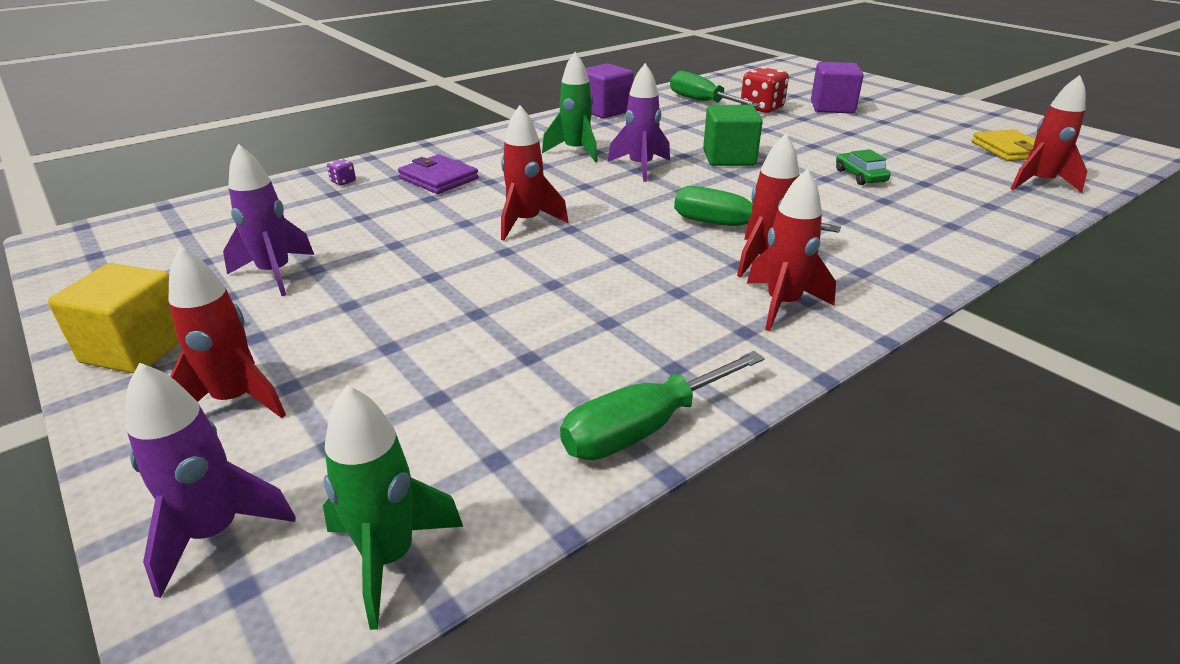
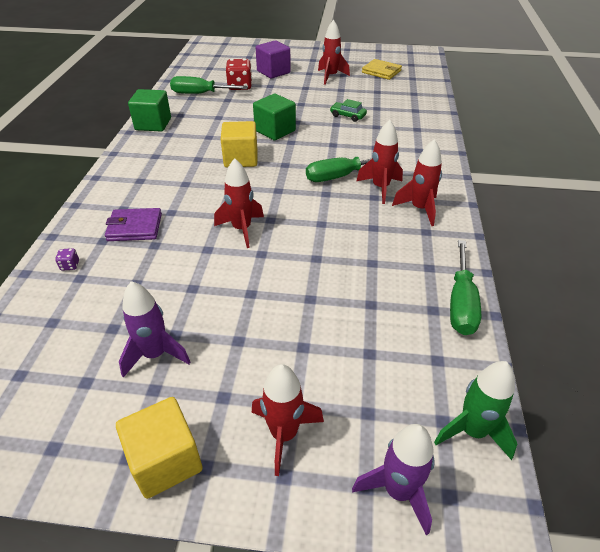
camera: 45 degrees left, 10 degrees up
green rocket [542,52,598,162] -> none
purple cube [585,63,634,119] -> green cube [128,89,171,132]
purple rocket [608,63,670,182] -> yellow cube [221,121,257,168]
red rocket [1011,75,1087,193] -> red rocket moved to [318,20,350,85]

